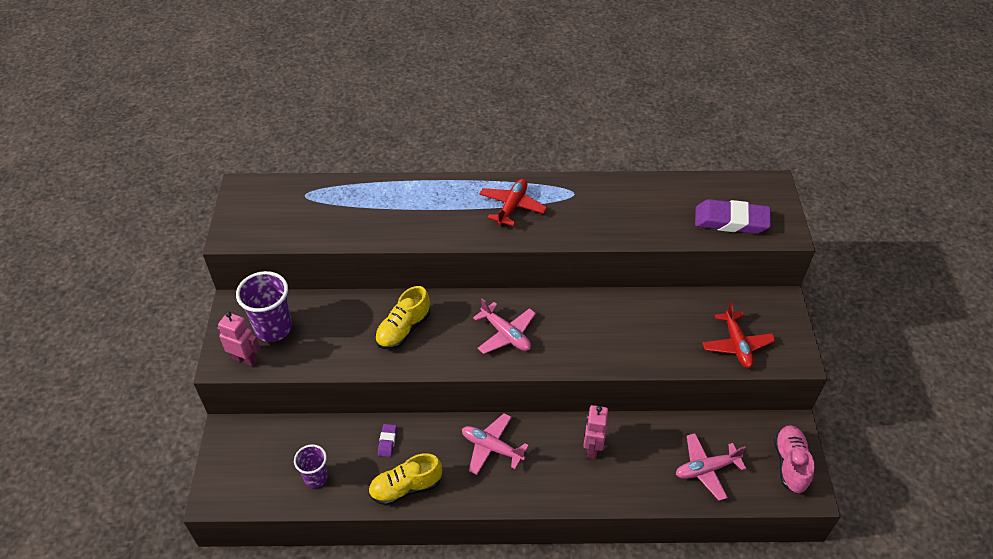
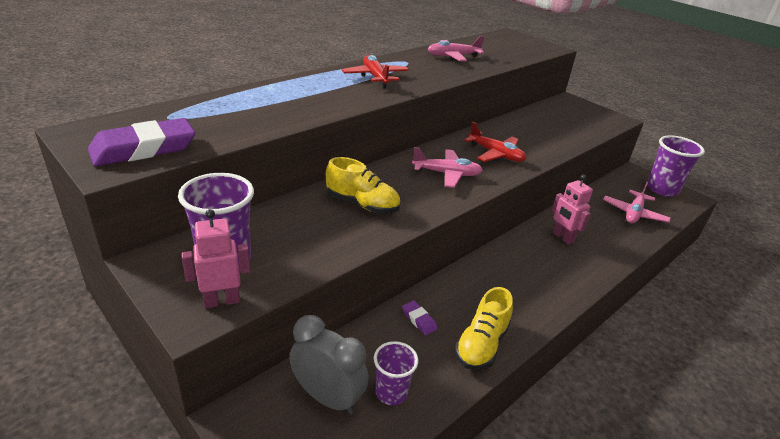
camera: 45 degrees left, 15 degrees down
yellow shoe [375,286,430,349] -> yellow shoe turned 60 degrees counterclockwise [326,157,400,214]
pink plane [462,413,529,475] -> pink plane moved to [428,36,485,61]
purple eraser [695,199,771,234] -> purple eraser moved to [88,118,195,166]
red plane [702,301,776,368] -> red plane moved to [465,122,526,162]
pink shoe [774,425,814,493] -> purple cup [647,135,705,197]
none -> grey clock [289,315,369,414]

